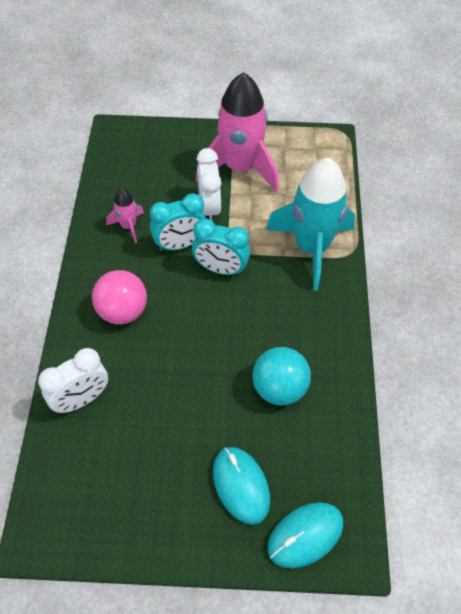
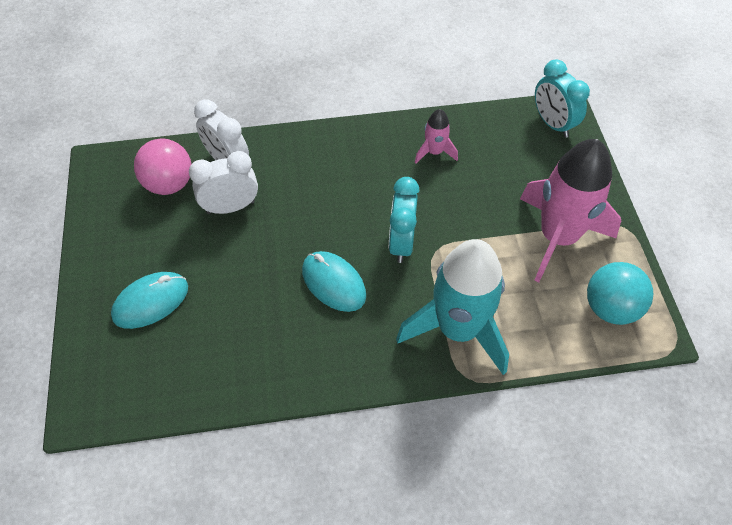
camera: 80 degrees right, 0 degrees up
pink ball [92,270,147,325] -> pink ball moved to [134,139,192,195]
turquoise clock [150,193,205,251] -> turquoise clock moved to [535,59,590,138]
white clock [197,148,221,222] -> white clock moved to [189,151,258,214]
turquoise ball [252,347,311,406] -> turquoise ball moved to [587,262,653,325]
turquoise mouse [268,502,343,569] -> turquoise mouse moved to [302,251,366,312]

